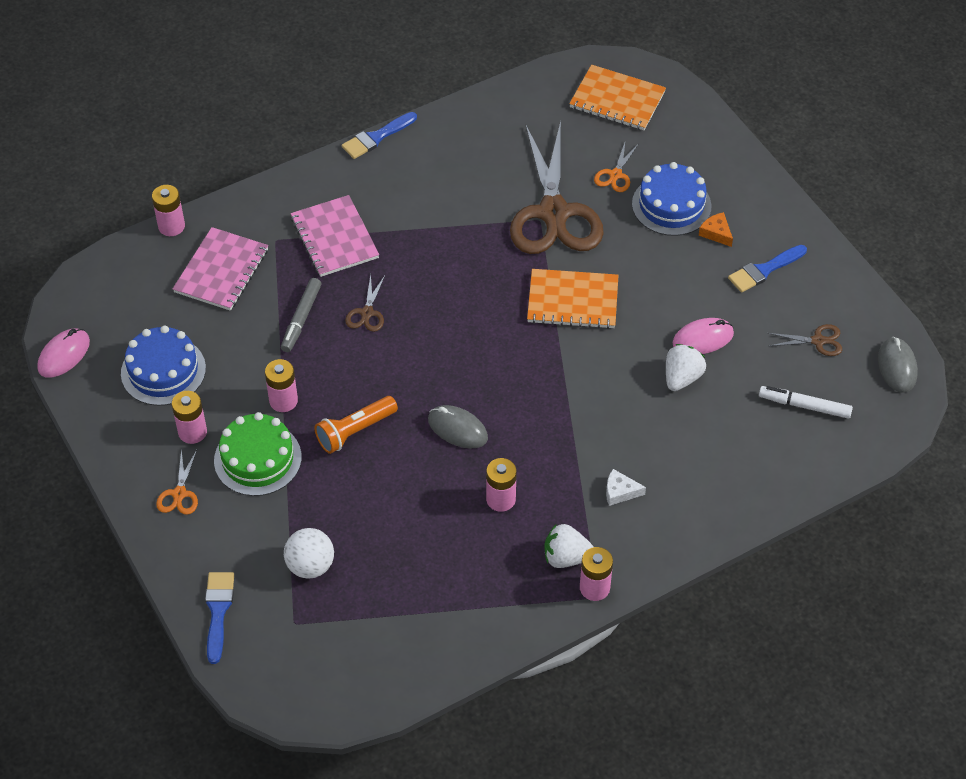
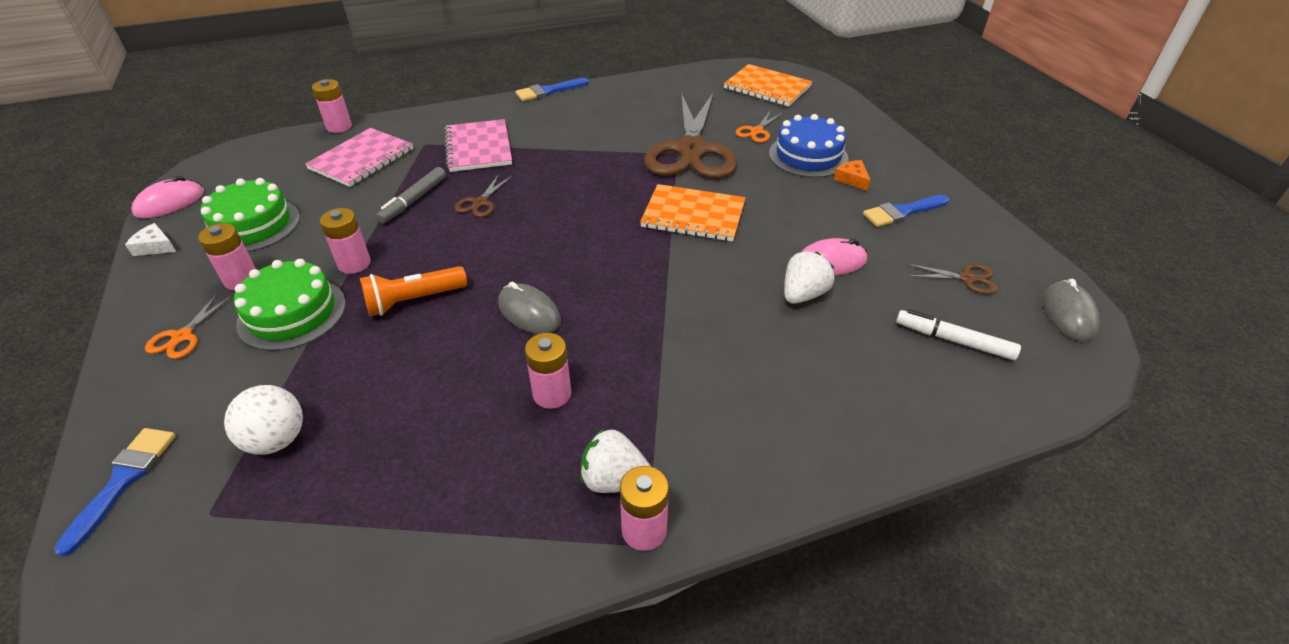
camera: 10 degrees right, 10 degrees down
blue cake [121,325,206,406] -> green cake [201,178,300,252]
white cheese [606,469,646,506] -> white cheese moved to [125,223,176,256]

